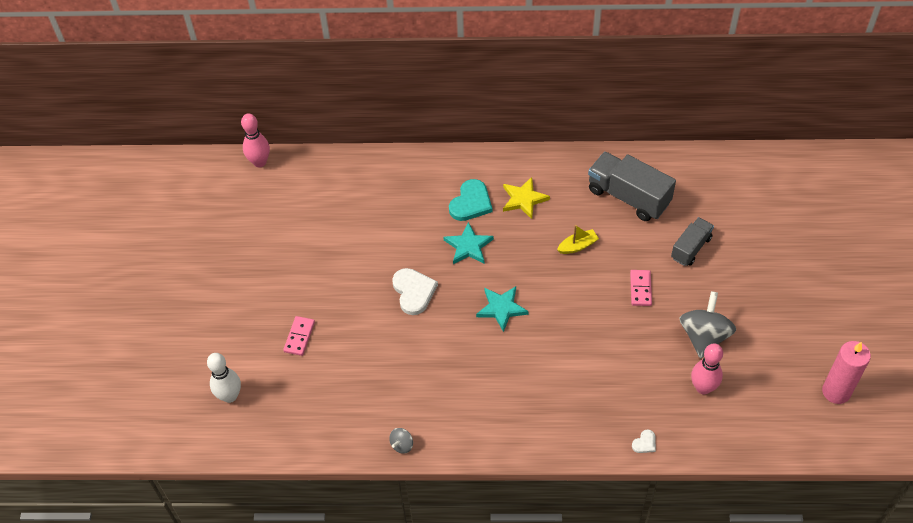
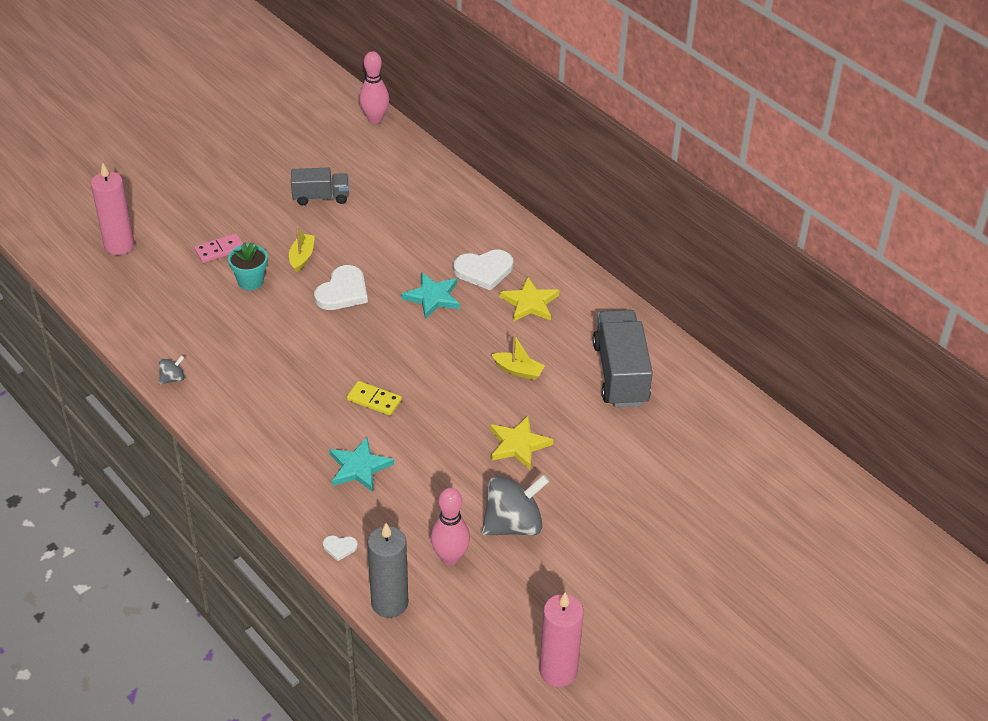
camera: 45 degrees right, 10 degrees down
white bowling pin [207,353,241,403] -> pink candle [91,163,135,255]
grey spinning top [389,428,413,454] -> grey spinning top turned 150 degrees clockwise [159,355,185,384]
turquoise heart [449,179,492,221] -> white heart [453,250,513,291]
turquoise star [476,286,528,332] -> turquoise star moved to [329,437,394,492]
pink domino [630,270,652,306] -> yellow star [490,416,553,470]
grey truck [671,217,714,266] -> grey truck moved to [291,168,349,205]
none -> turquoise flower pot [228,242,268,290]
none -> yellow boat [289,226,315,272]
none -> yellow domino [347,381,402,416]
none -> grey candle [367,523,408,618]

